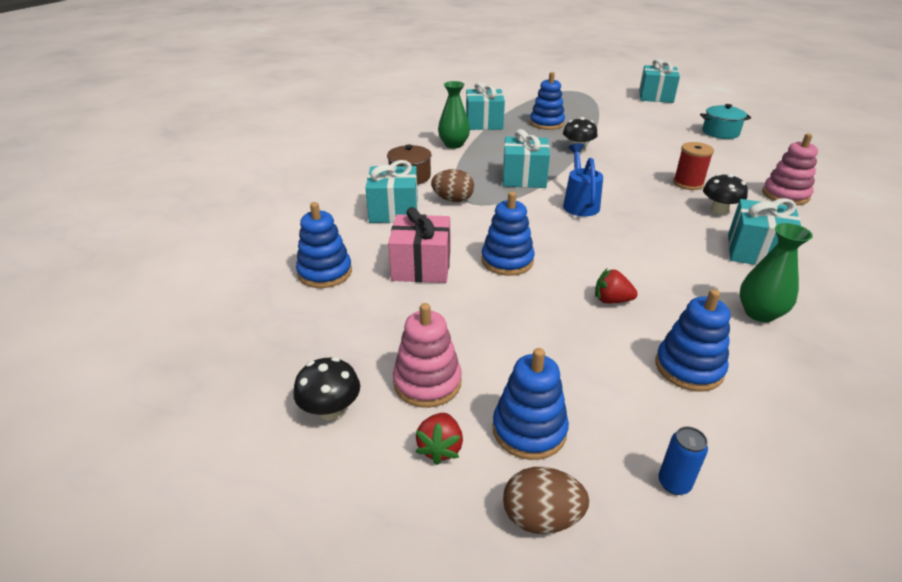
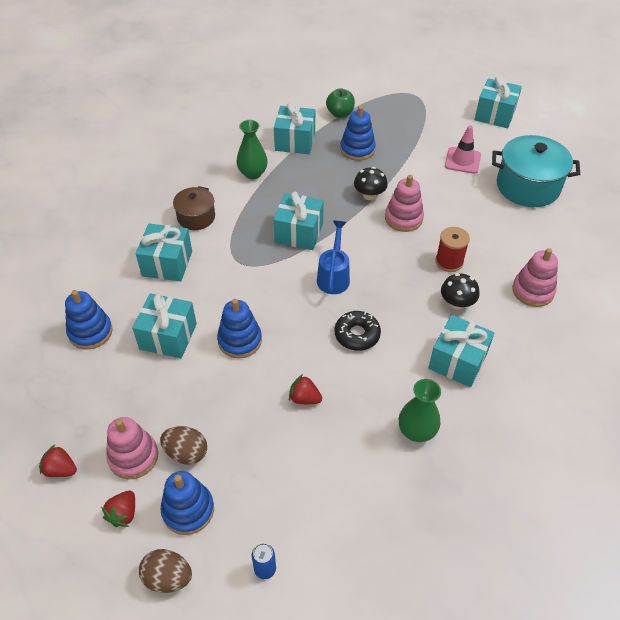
camera: 10 degrees right, 15 degrees up
black mushroom [293,357,360,420] -> red strawberry [39,445,77,477]
pink gift [388,207,450,283] -> turquoise gift [132,293,197,358]
brown egg [431,169,474,202] -> brown egg moved to [160,426,207,465]
blue stacking toy [655,289,731,391] -> none
turquoise pot [700,104,751,139] -> turquoise pot [492,135,580,207], size x1.74
none -> green apple [326,88,355,118]
none -> black donut [335,311,381,351]
none -> pink stacking toy [385,175,424,232]
none -> pink traffic cone [445,125,481,174]

